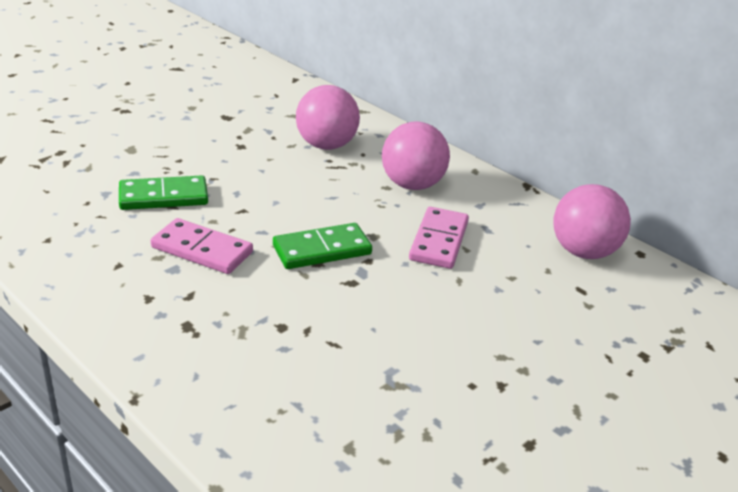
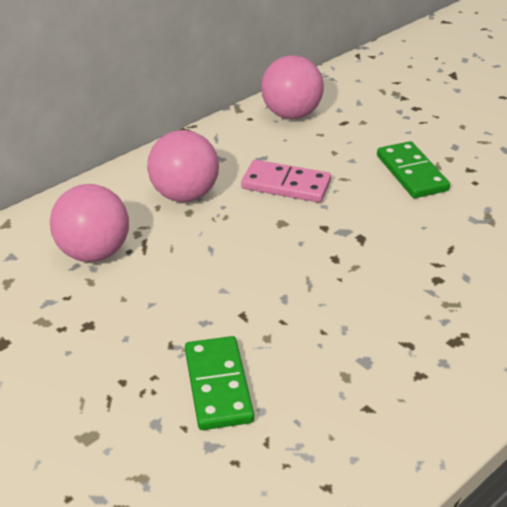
camera: 85 degrees left, 5 degrees up
pink domino [151,218,253,274] -> none
green domino [273,223,372,269] -> green domino moved to [377,141,450,198]

